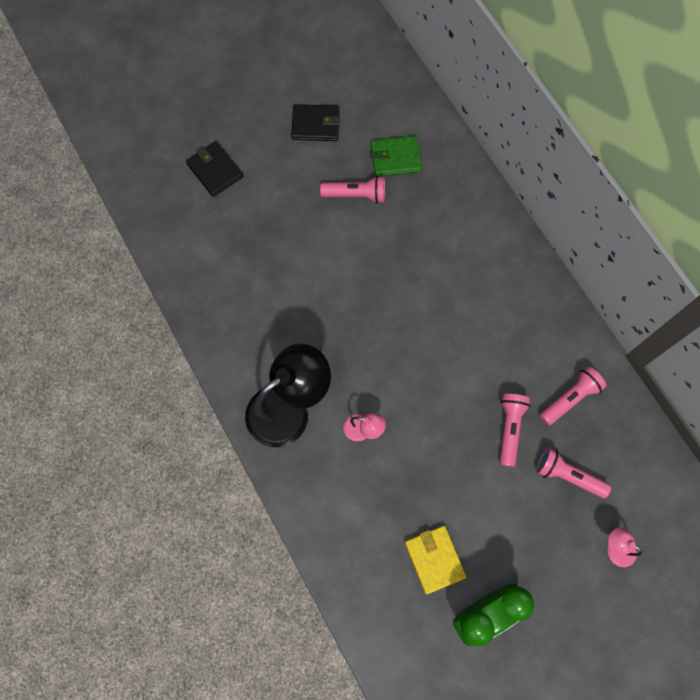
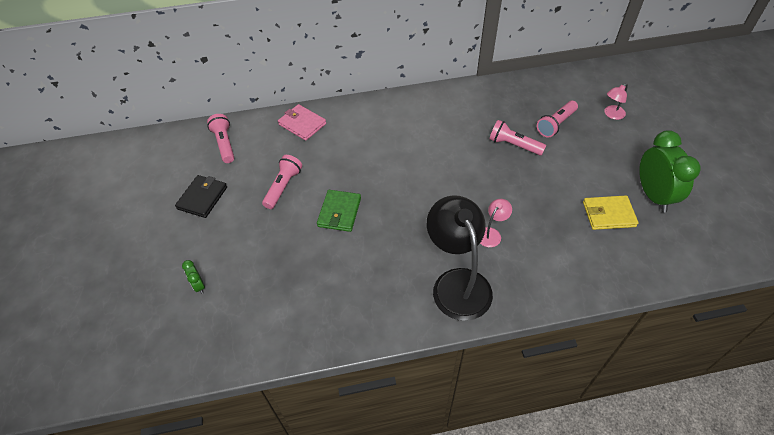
camera: 70 degrees left, 20 degrees down
black wallet [186,141,243,197] -> green clock [182,260,205,294]
green wallet [370,136,422,176] -> green wallet moved to [317,190,361,232]
pink flashlight [540,366,606,426] -> pink flashlight moved to [207,114,234,163]
none -> pink wallet [278,104,326,141]

